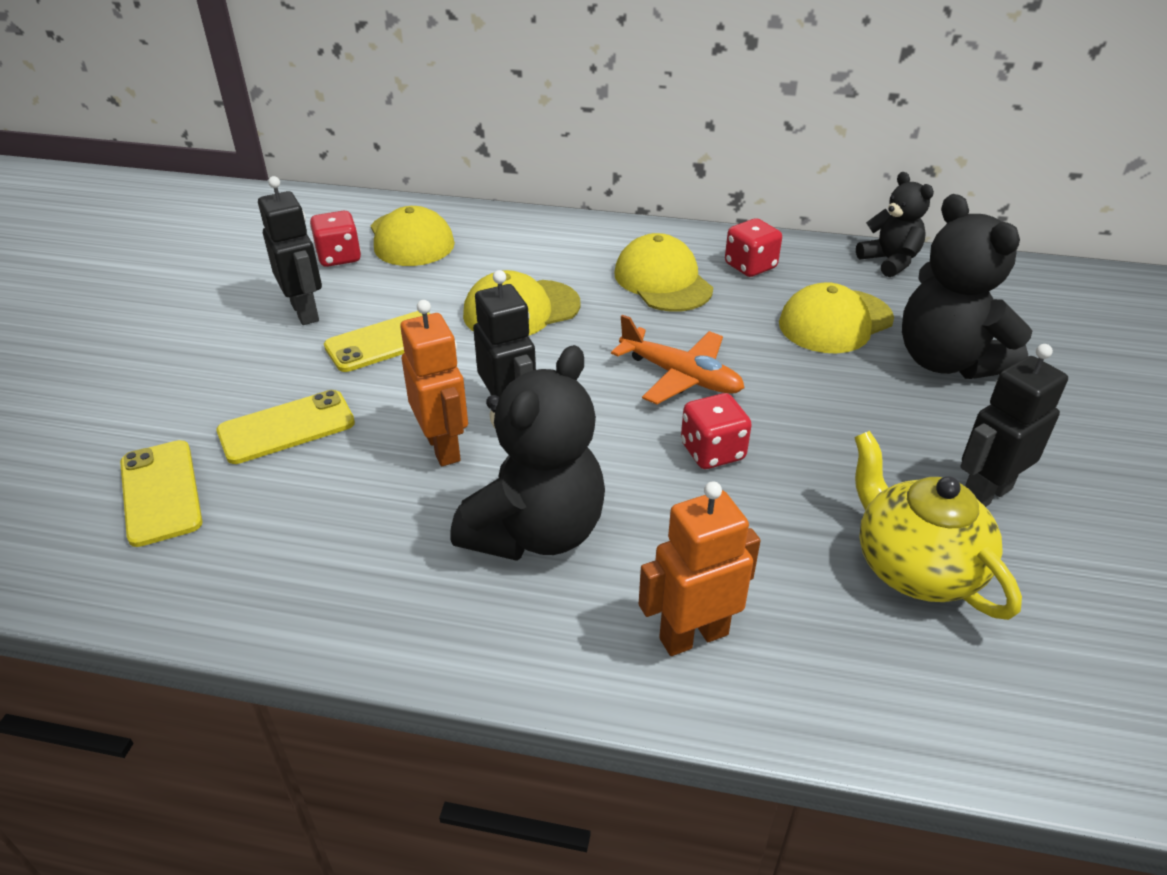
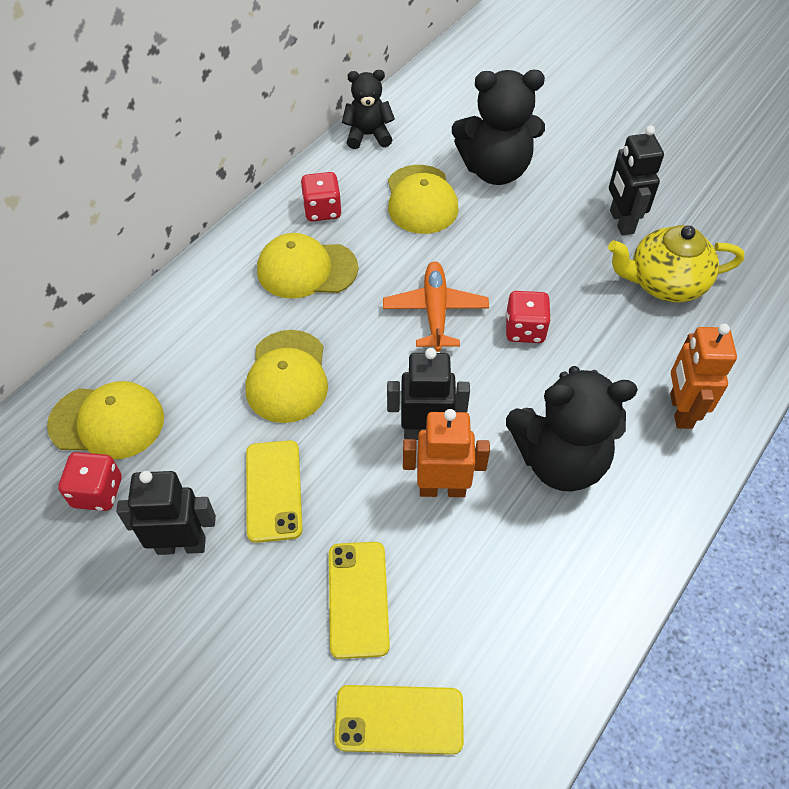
camera: 65 degrees left, 15 degrees up
black teddy bear [450,345,605,561] -> black teddy bear turned 120 degrees clockwise [506,366,638,491]
orange plane [611,314,744,404] -> orange plane turned 60 degrees counterclockwise [383,261,489,352]

